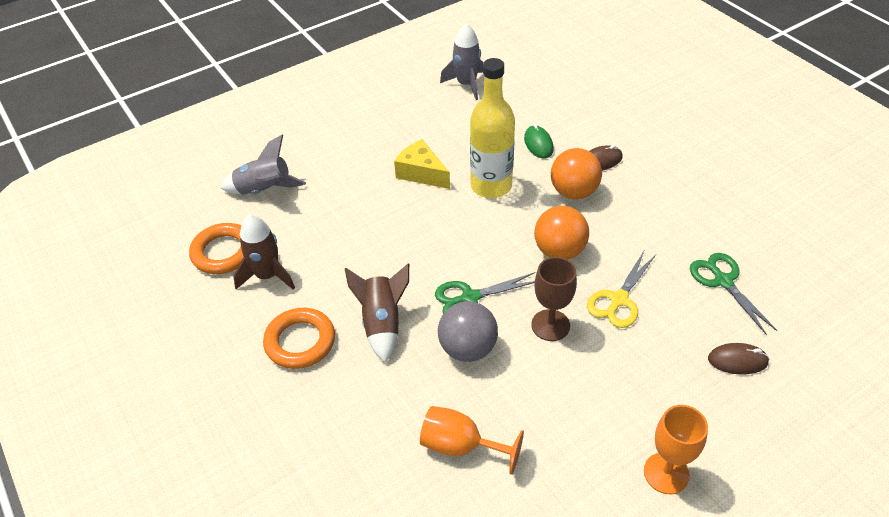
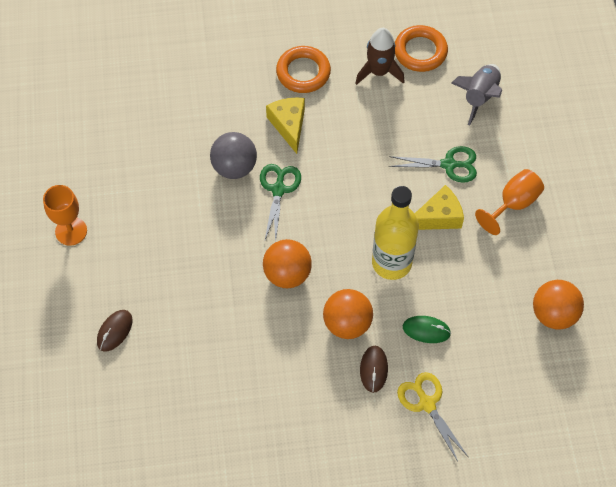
camera: 115 degrees right, 15 degrees up
brown rocket [345,264,409,363] -> yellow cheese [266,97,305,154]
orange goblet [420,406,524,475] -> orange goblet moved to [475,169,544,235]
grey rocket [440,23,483,100] -> orange ball [533,280,584,330]
brown goblet [531,257,577,341] -> none
yellow scissors [587,251,656,328] -> yellow scissors moved to [397,372,468,462]
green scissors [690,253,778,335] -> green scissors moved to [389,146,477,183]

